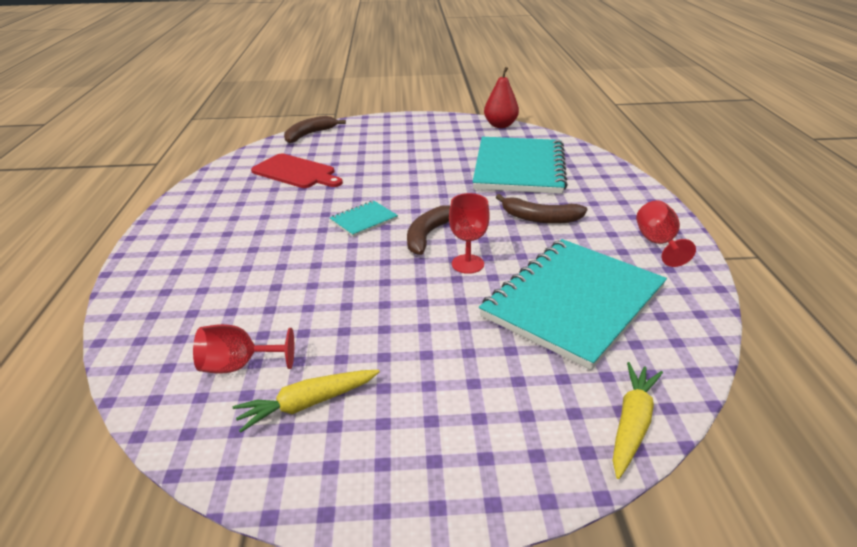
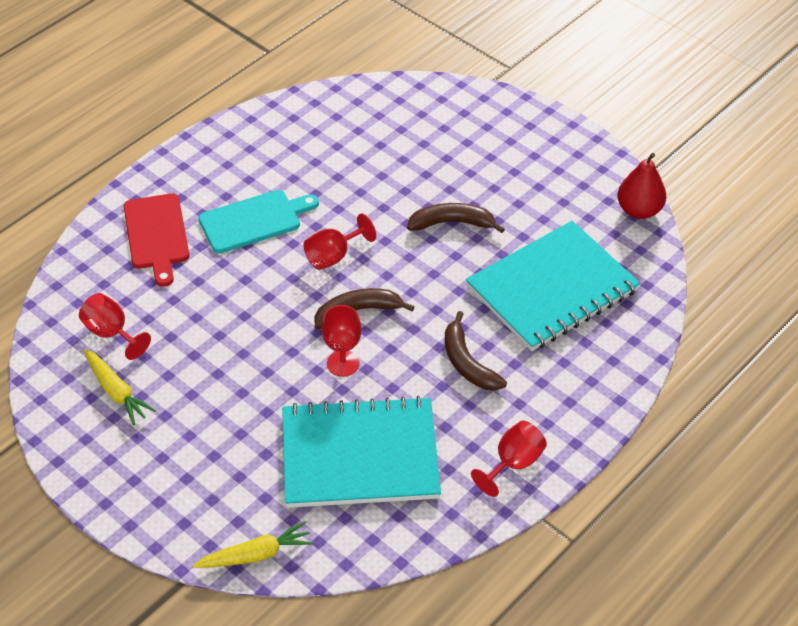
camera: 45 degrees right, 15 degrees up
yellow carrot [233,370,380,433] -> yellow carrot turned 150 degrees counterclockwise [84,349,156,425]
red cutting board [251,154,343,188] -> red cutting board moved to [124,193,189,287]
brown banana [284,116,346,143] -> brown banana moved to [407,203,505,233]
turquoise notebook [330,201,398,237] -> red goblet [304,213,376,270]
none -> turquoise cutting board [198,190,319,253]

